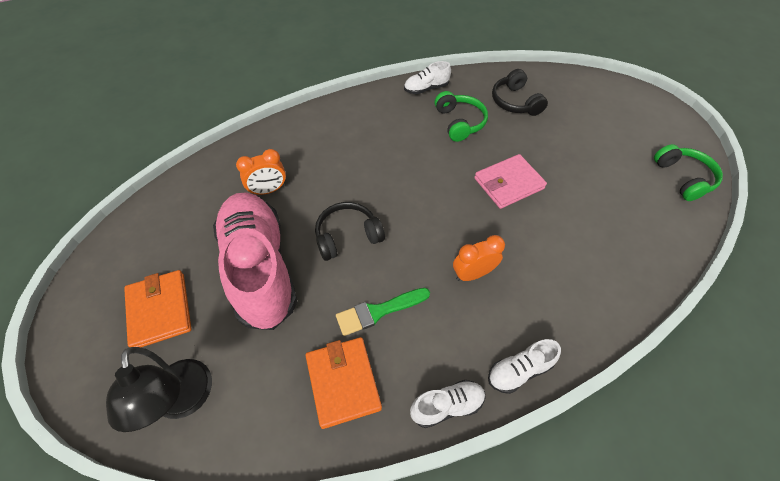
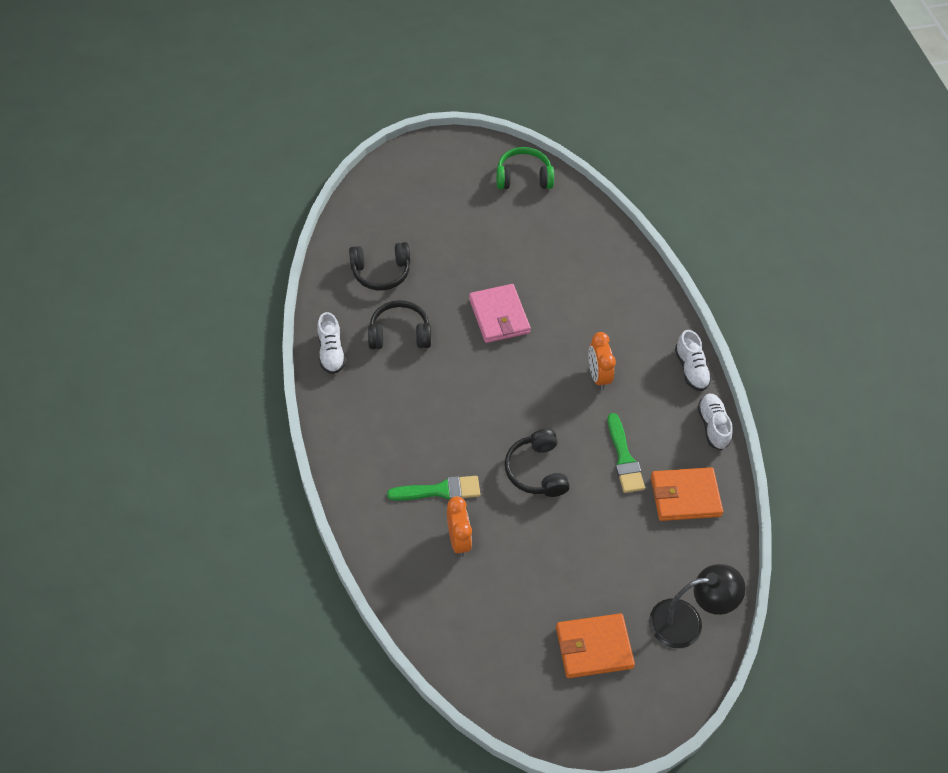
camera: 80 degrees left, 0 degrees up
pink shoe [213,192,297,330] -> none
green headphones [435,91,488,142] -> black headphones [368,300,431,349]
none -> green brush [387,476,480,501]

